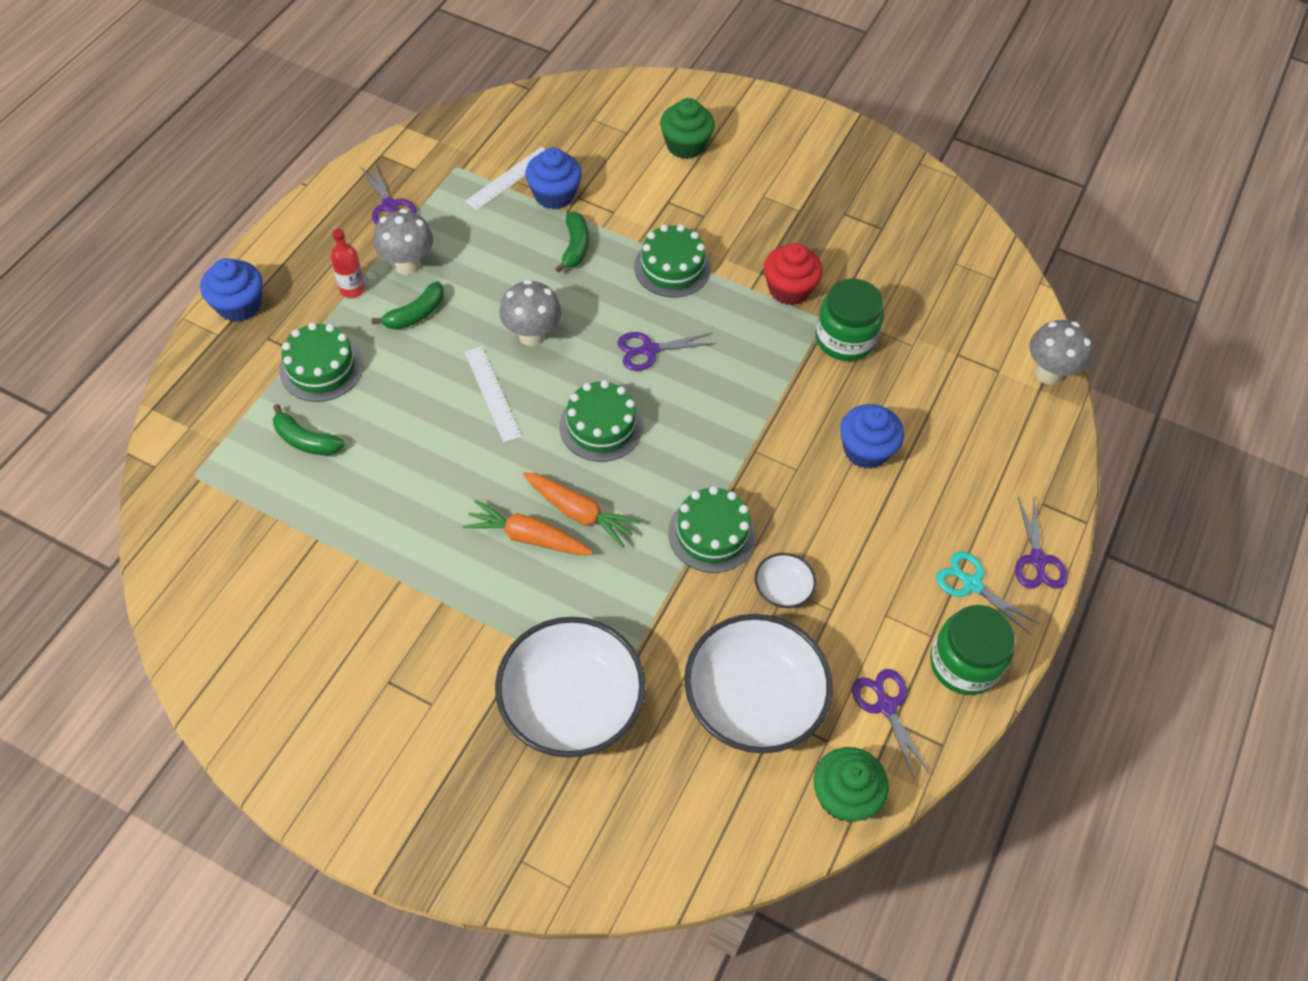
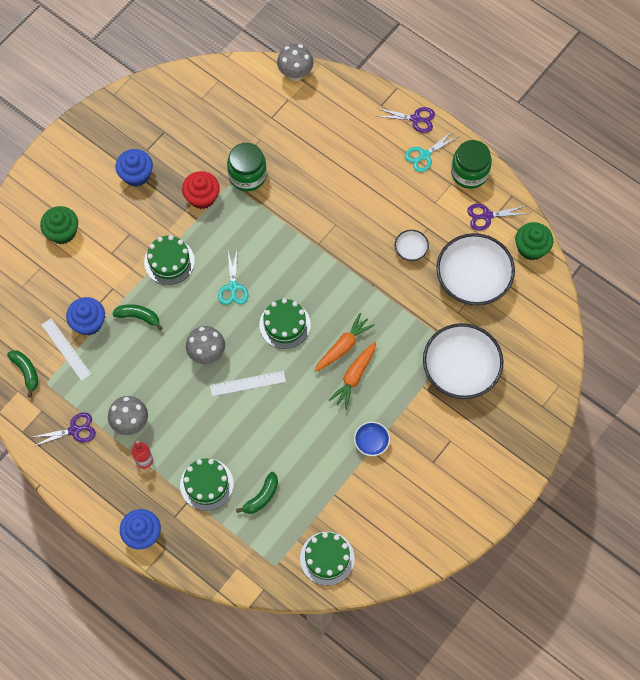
camera: 75 degrees left, 10 degrees up
green banana [372,281,444,330] -> green banana moved to [7,350,38,397]
purple scissors [617,332,716,371] -> turquoise scissors [218,251,249,305]
green cake [668,486,756,573] -> green cake moved to [300,532,355,586]
blue cupcake [840,404,904,469] -> blue cupcake moved to [116,149,153,187]
none -> blue bowl [354,422,390,456]

